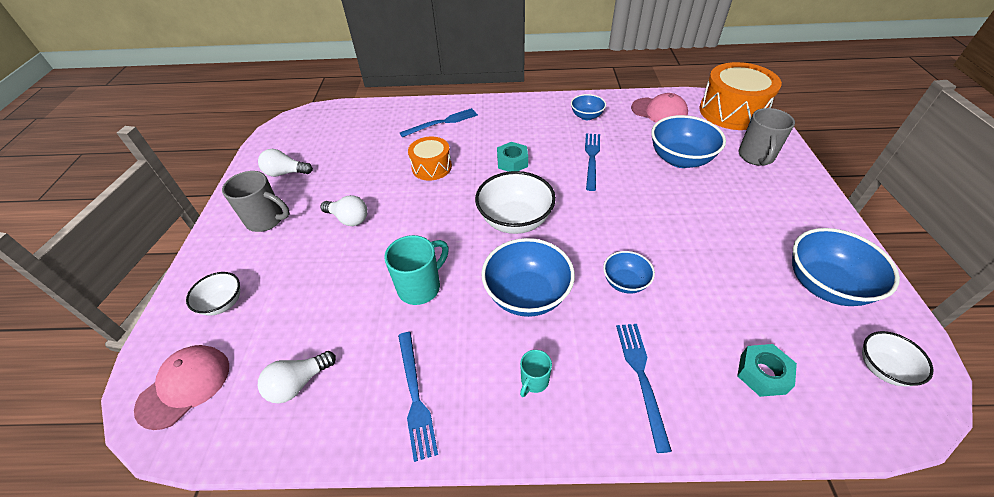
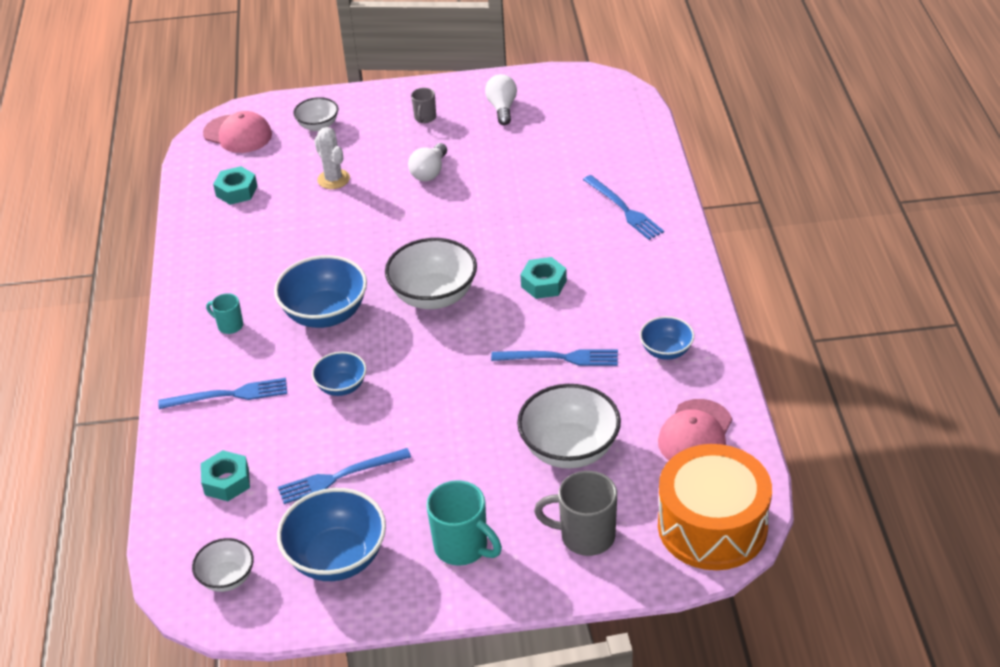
camera: 85 degrees right, 5 degrees down
grey mug [222,171,290,232] -> grey mug [411,88,436,123], size x0.56
white light bulb [258,351,336,403] -> turquoise nut [213,166,258,205]
turquoise mug [384,235,449,305] -> turquoise mug moved to [426,480,502,566]
blue fork [398,332,438,462] -> blue fork moved to [278,448,411,504]
orange drum [408,137,452,181] -> none
blue bowl [651,115,726,168] -> white bowl [517,384,621,469]
none -> white cactus [314,127,350,189]

